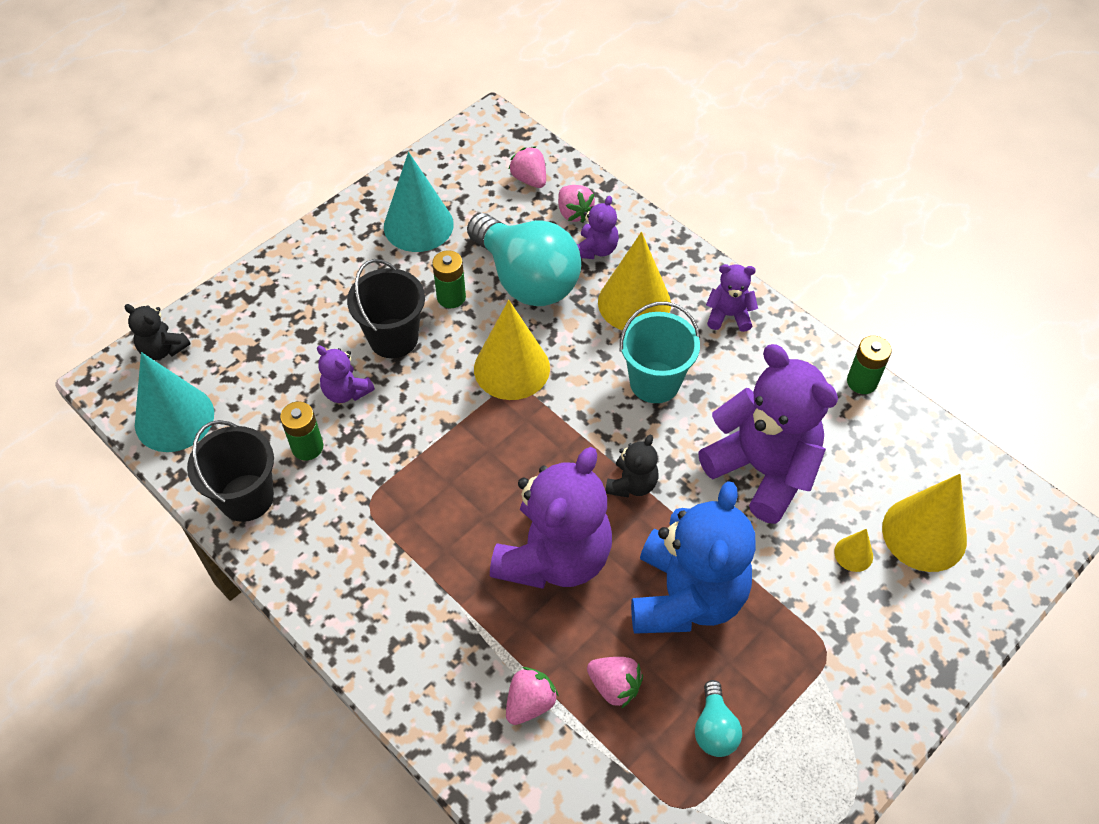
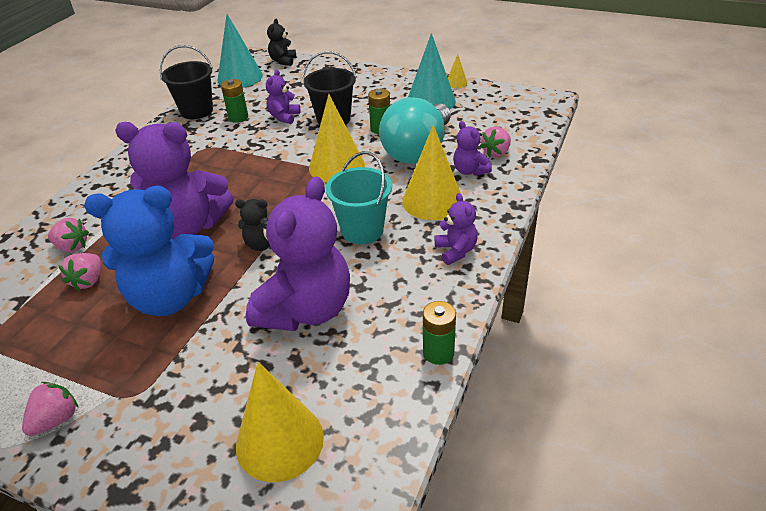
camera: 70 degrees right, 15 degrees down
pink strawberry [509,146,546,188] -> pink strawberry moved to [22,382,78,436]
purple teddy bear [577,196,619,259] -> purple teddy bear turned 60 degrees clockwise [453,121,492,176]
turquoise light bulb [695,680,742,757] -> none
yellow cone [834,529,873,572] -> yellow cone moved to [448,54,467,88]

